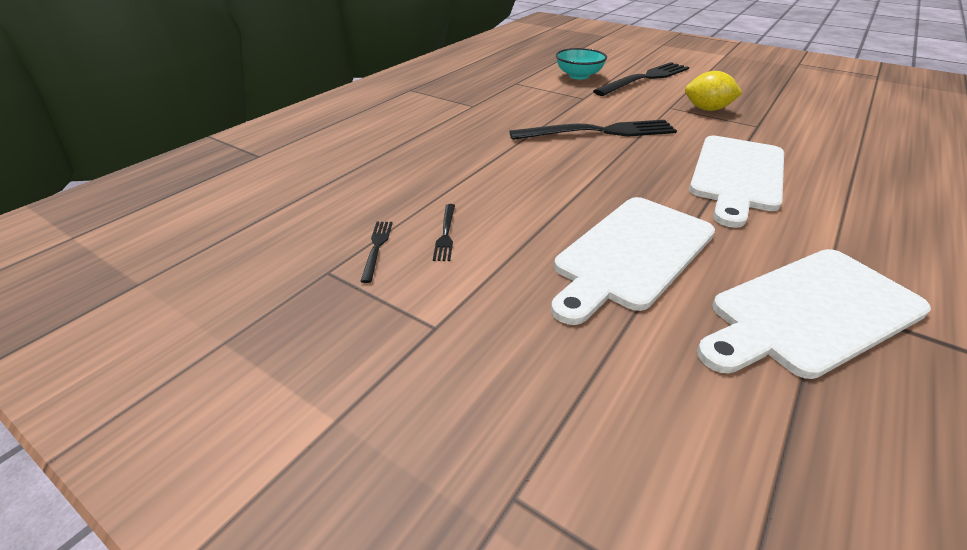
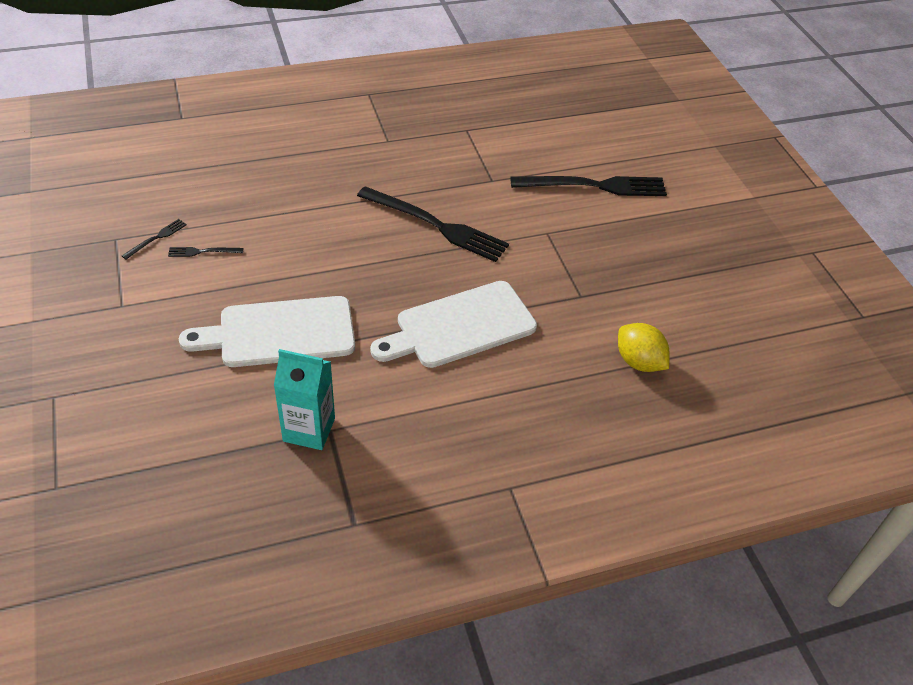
camera: 35 degrees right, 10 degrees up
black fork [433,204,455,261] -> black fork turned 45 degrees clockwise [168,247,243,257]
turquoise bowl [556,48,607,80] -> none
yellow lemon [685,71,742,111] -> yellow lemon moved to [618,323,669,372]
white cutting board [697,249,931,379] -> turquoise carton [274,349,335,450]

